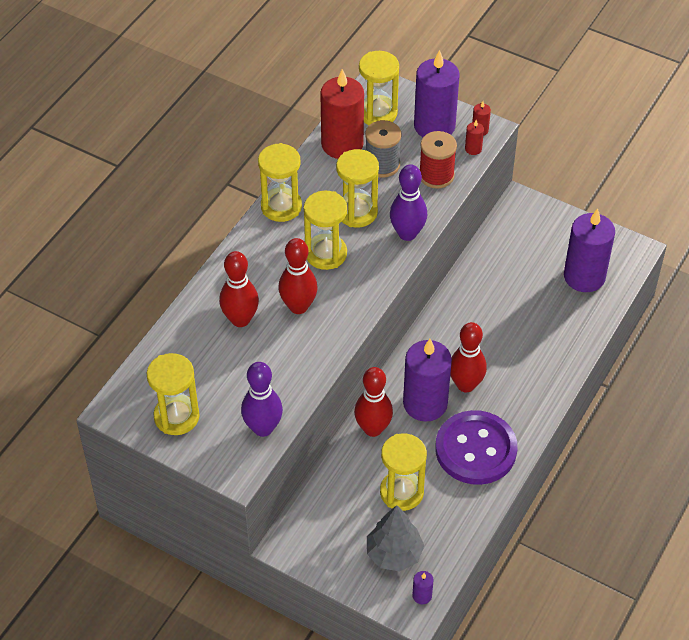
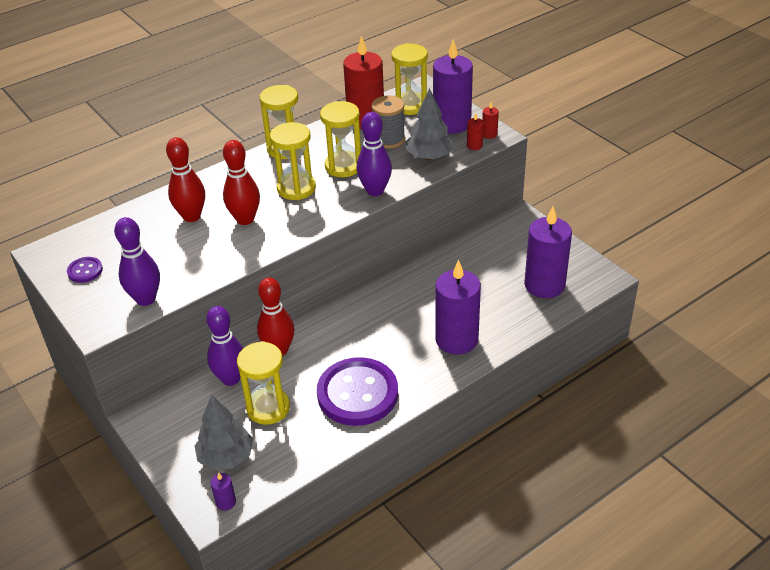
camera: 25 degrees right, 10 degrees down
yellow hourglass [147,353,200,435] -> purple button [67,257,103,283]
purple candle [403,339,452,422] -> purple candle moved to [435,260,481,354]
red spool [420,131,457,189] -> grey tree [406,88,454,160]
red bowling pin [450,322,487,392] -> none
none -> purple bowling pin [206,306,243,386]

